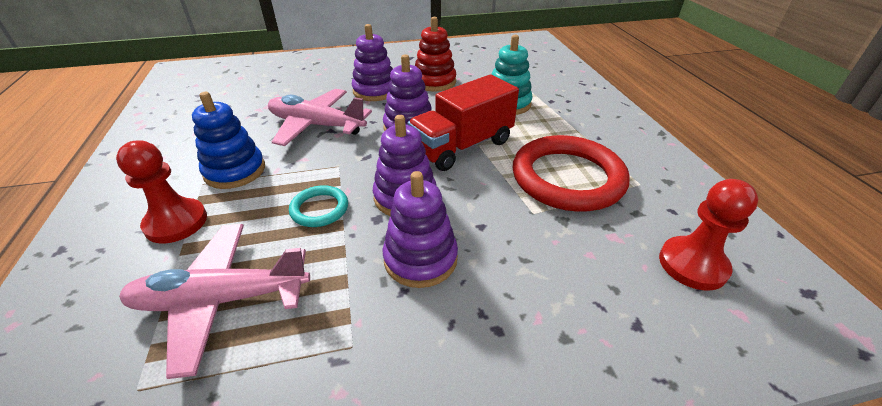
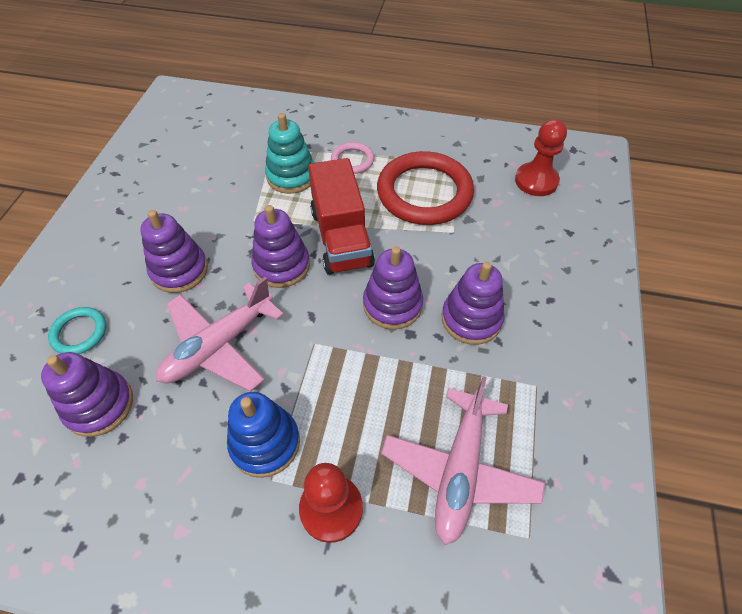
camera: 65 degrees left, 15 degrees up
turquoise ring [289,185,348,227] -> turquoise ring moved to [48,307,106,354]
red stacking toy [415,17,456,91] -> none
none -> purple stacking toy [41,352,133,437]
none -> pink ring [331,142,374,174]

